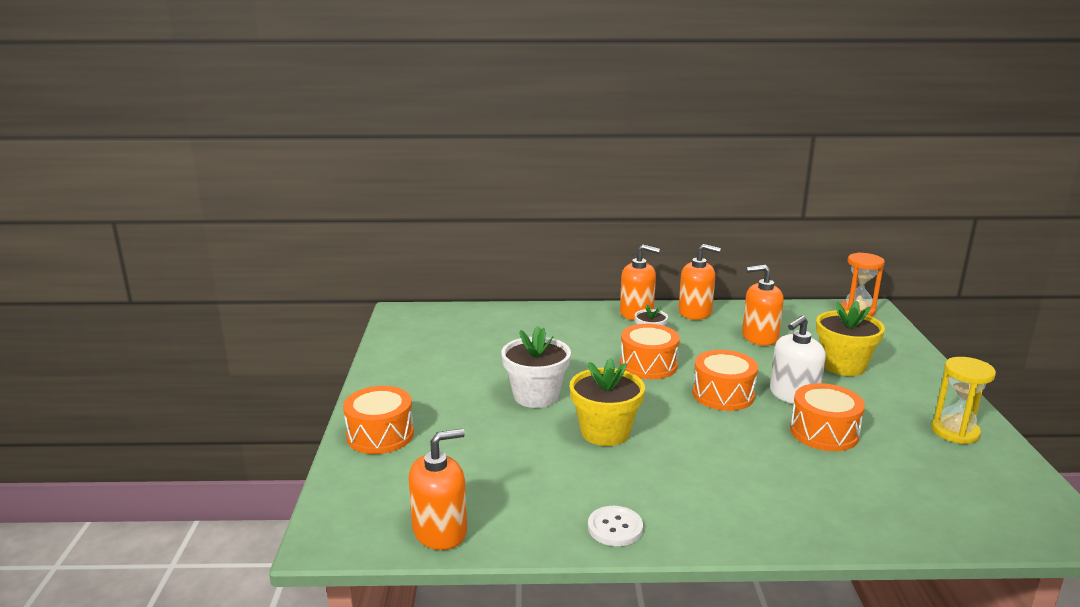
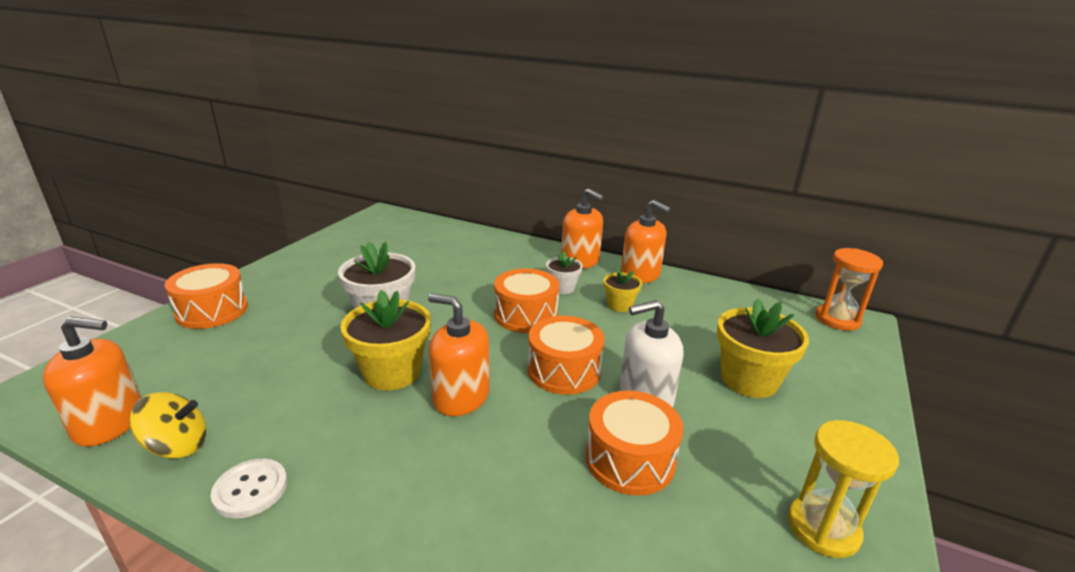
camera: 25 degrees right, 5 degrees up
orange soap dispenser [742,265,784,346] -> orange soap dispenser moved to [428,294,490,416]
none -> yellow spinning top [129,392,206,459]
none -> yellow flower pot [604,268,642,312]

